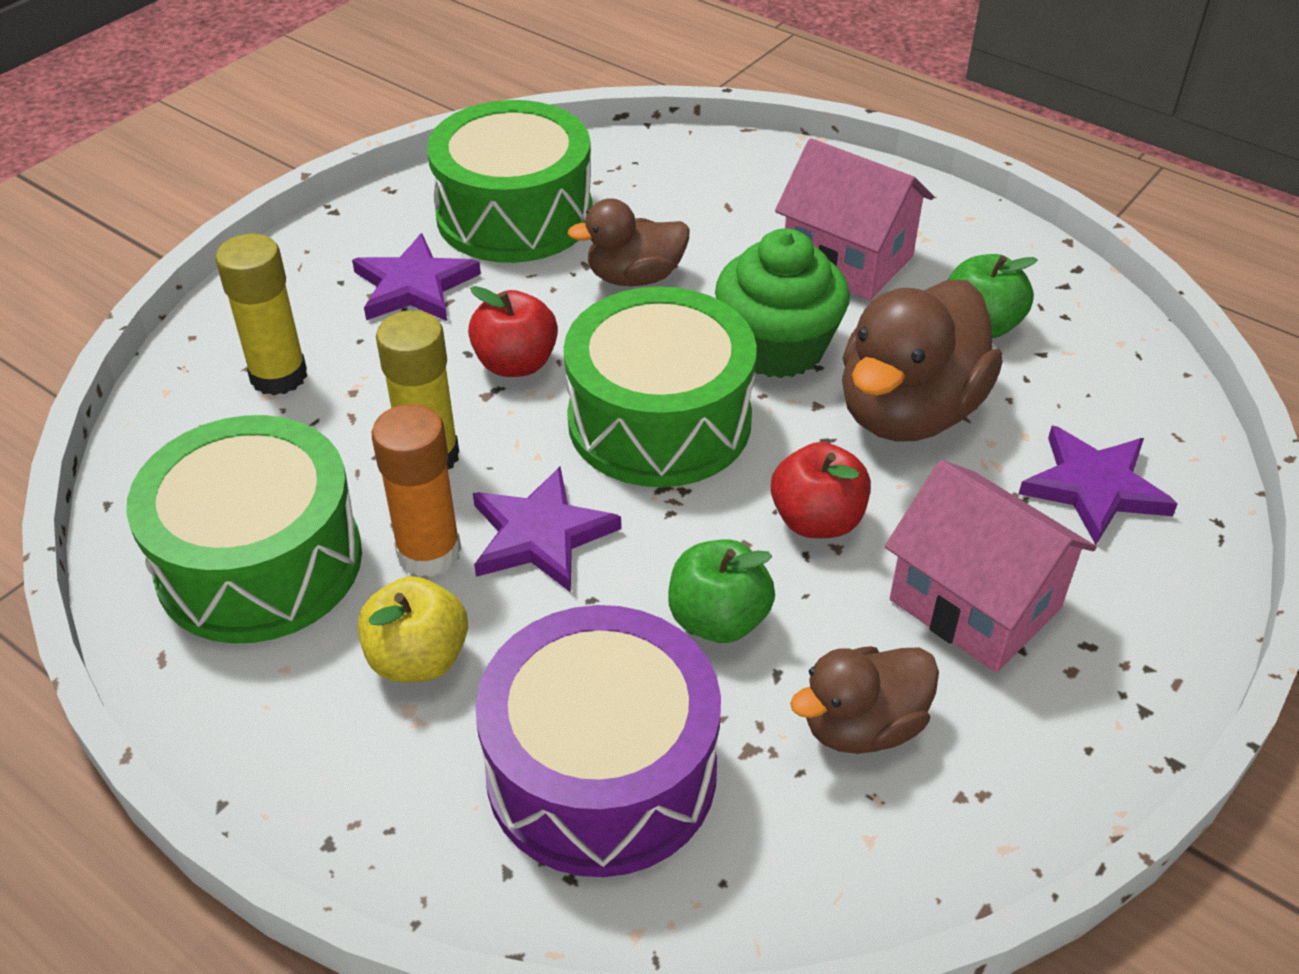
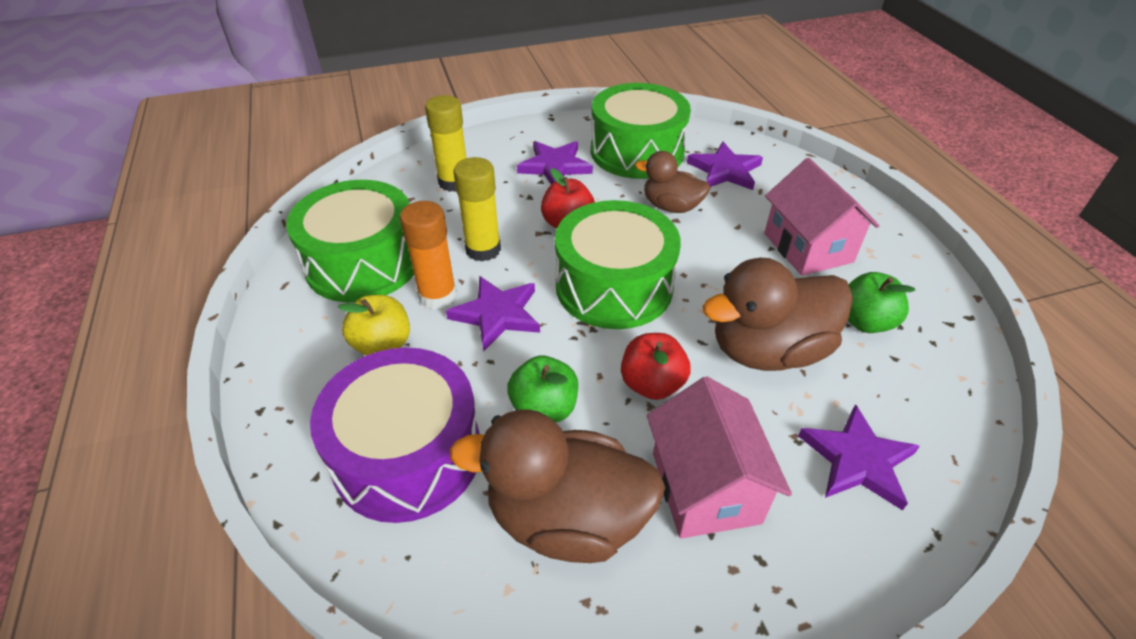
camera: 35 degrees right, 0 degrees up
green cupcake [715,228,850,378] -> none
brown duck [790,646,939,754] -> brown duck [449,409,665,563], size x1.68
none -> purple star [687,142,763,190]

